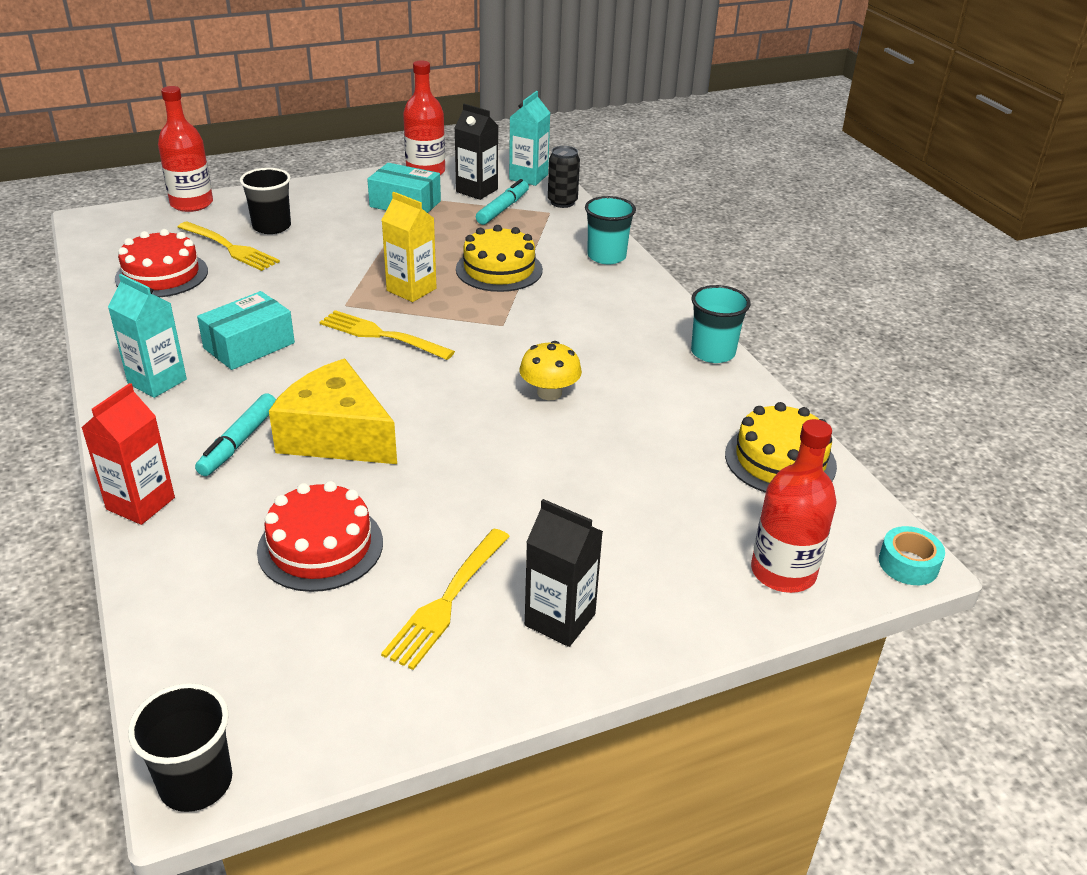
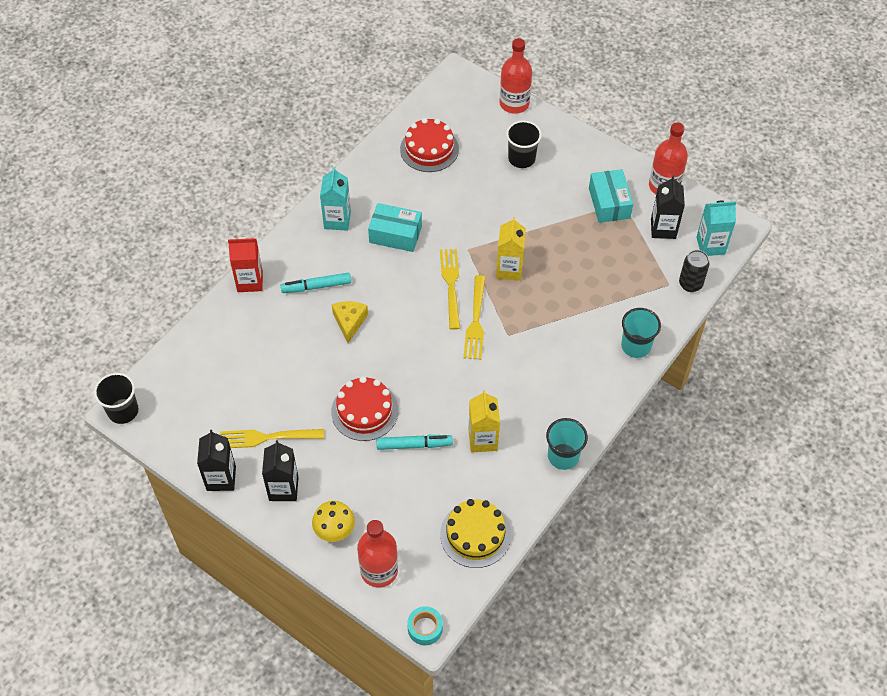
camera: 60 degrees right, 20 degrees up
yellow fork [178,221,280,271] -> yellow fork moved to [463,275,485,360]
red cake [257,481,383,592] -> red cake moved to [331,376,398,441]
yellow cheese [269,359,397,464] -> yellow cheese [332,301,368,343], size x0.55
yellow cake [456,225,543,292] -> none
turquoise marker [476,179,529,225] -> turquoise marker moved to [377,435,453,450]
yellow mushroom [519,341,582,400] -> yellow mushroom moved to [312,501,355,542]
none -> black carton [197,430,236,491]
none -> yellow carton [468,390,500,453]

